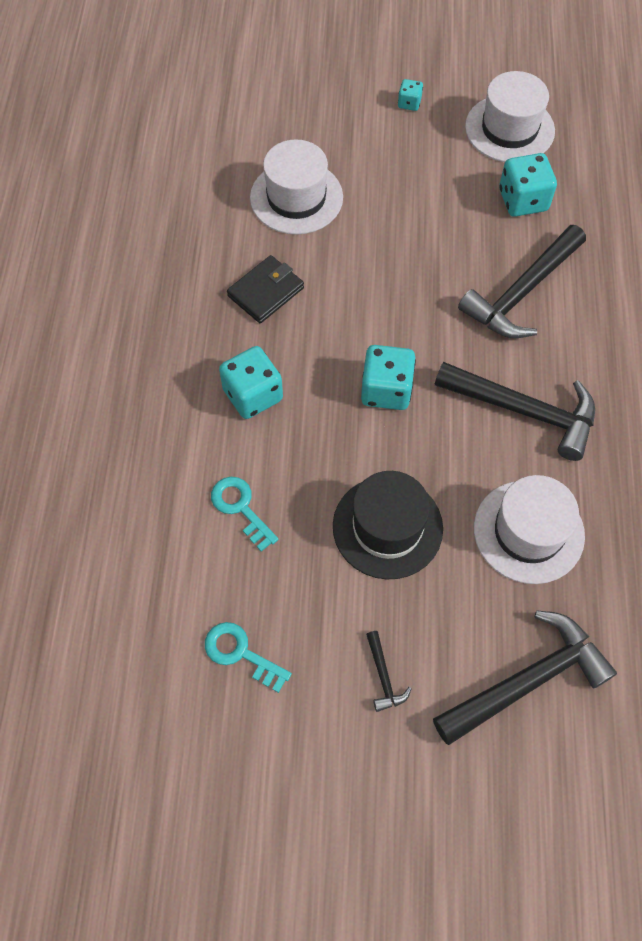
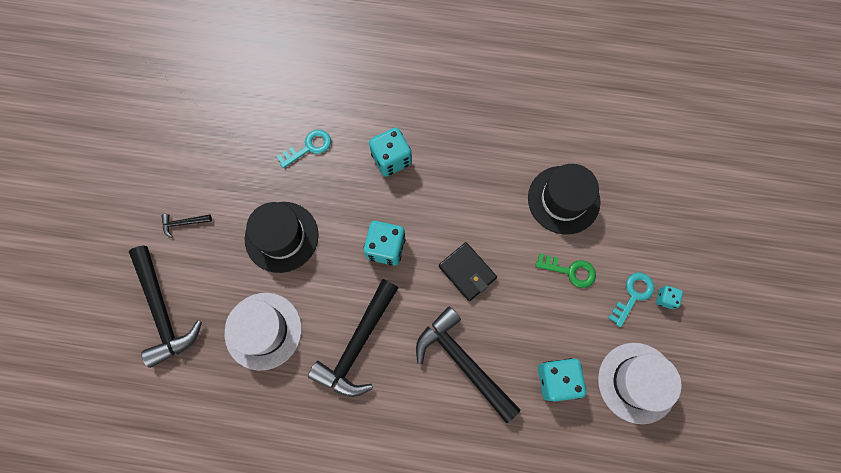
camera: 95 degrees right, 10 degrees up
turquoise key [205,622,292,693] -> turquoise key moved to [608,273,655,327]
black wallet [227,255,304,323] -> black wallet moved to [439,242,497,301]
white hat [250,139,343,235] -> black hat [528,164,600,234]
none -> green key [535,253,596,288]

